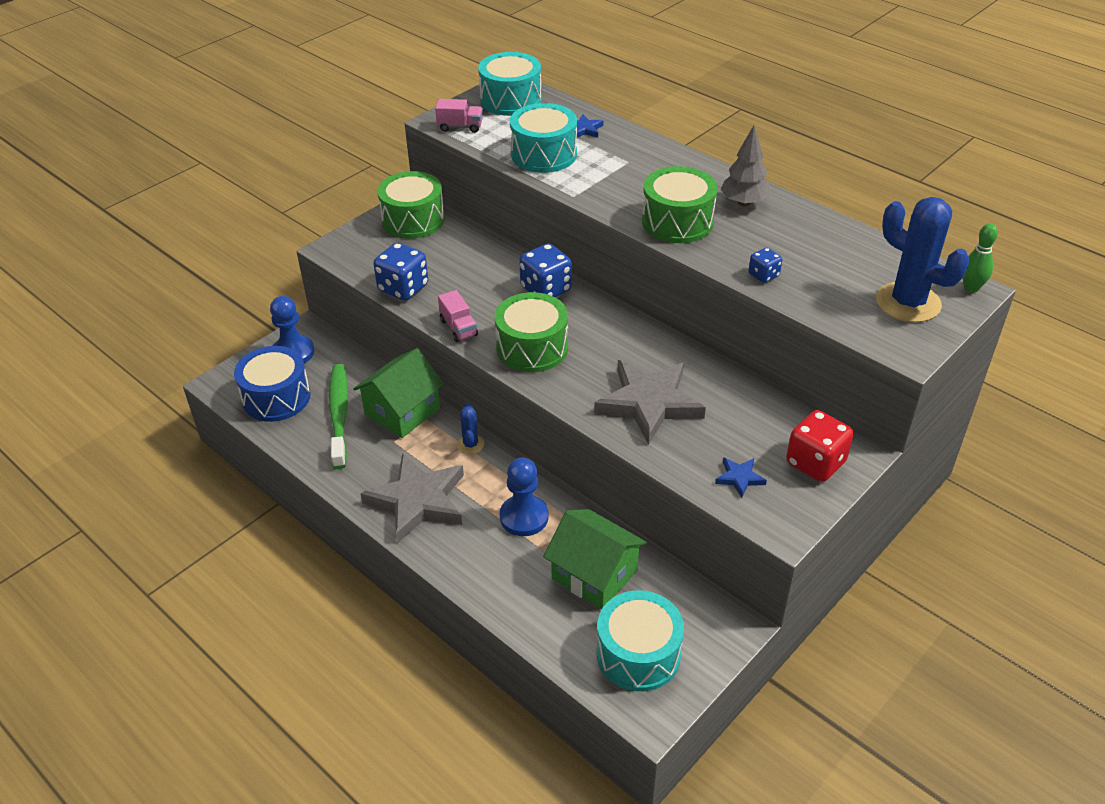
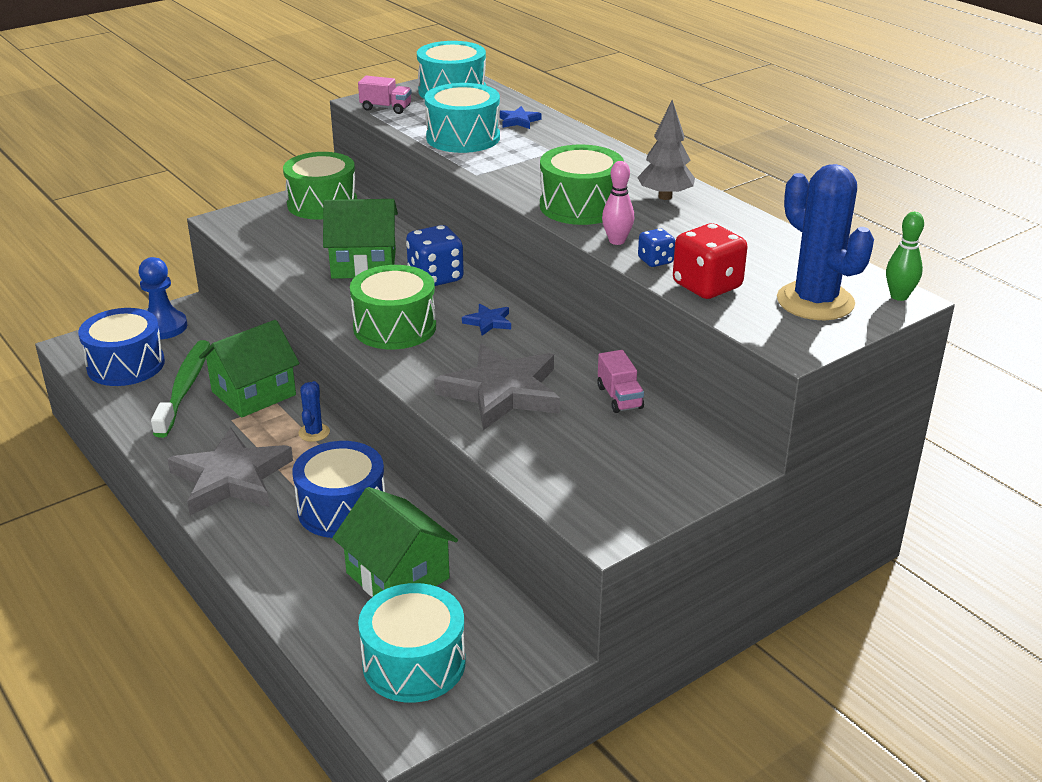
camera: 10 degrees right, 10 degrees down
blue dice [373,243,428,301] -> none
pink truck [438,290,478,342] -> pink truck moved to [597,350,644,413]
blue pawn [500,457,549,536] -> blue drum [292,441,385,538]
blue star [715,457,767,498] -> blue star moved to [462,304,511,335]
red dice [786,410,854,482] -> red dice moved to [673,223,747,299]
none -> green house [323,199,398,279]
none -> pink bowling pin [602,161,634,245]

